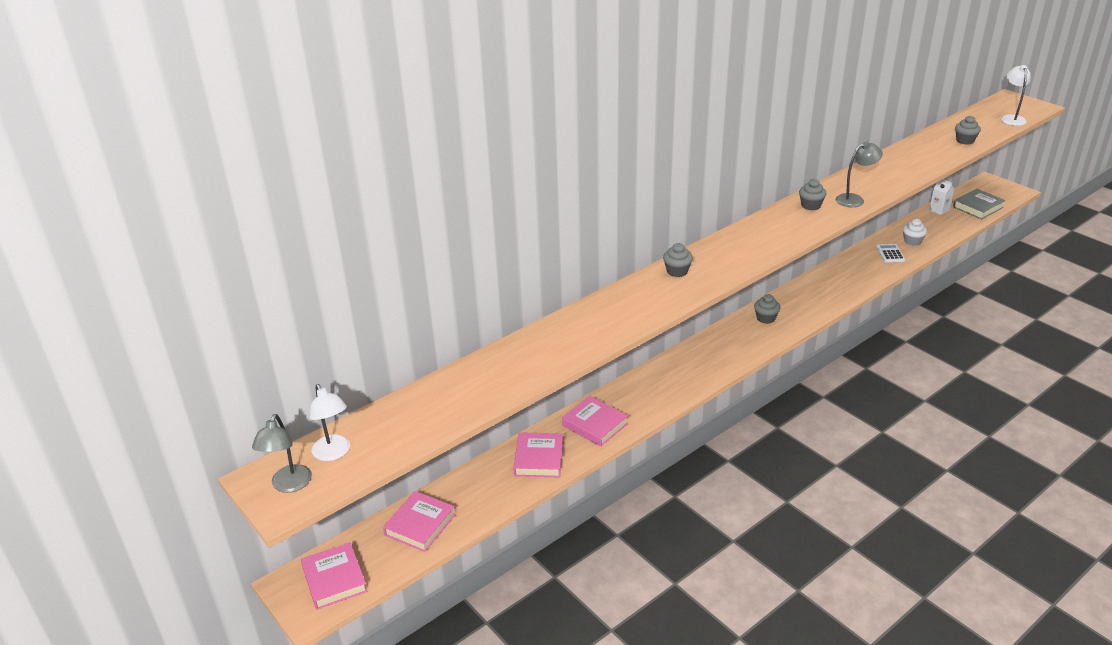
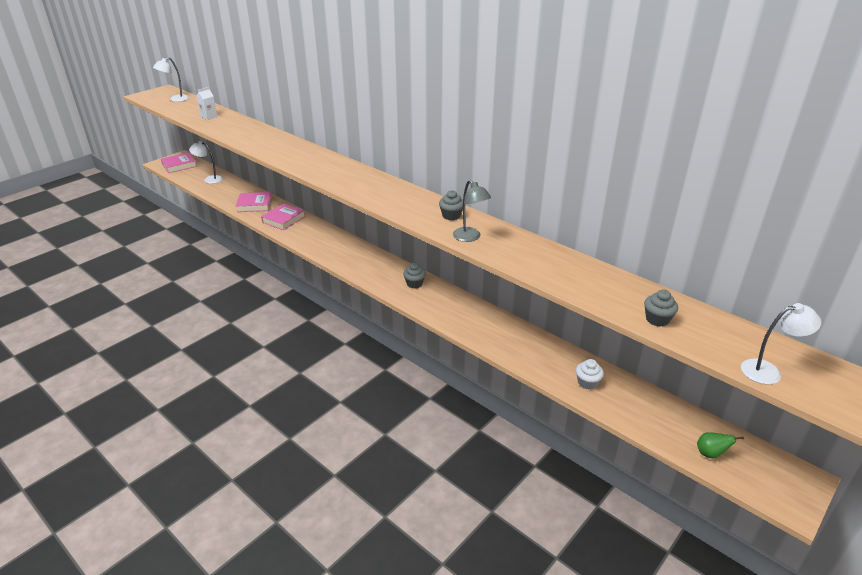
camera: 80 degrees right, 0 degrees up
grey lamp [252,414,312,493] -> none
pink book [383,491,456,552] -> white lamp [189,141,223,184]
grey cupcake [663,243,693,277] -> none
white calculator [876,244,906,263] -> none
white carton [929,179,954,215] -> white carton moved to [196,87,218,120]
grey book [953,189,1006,220] -> green pear [697,432,744,458]

